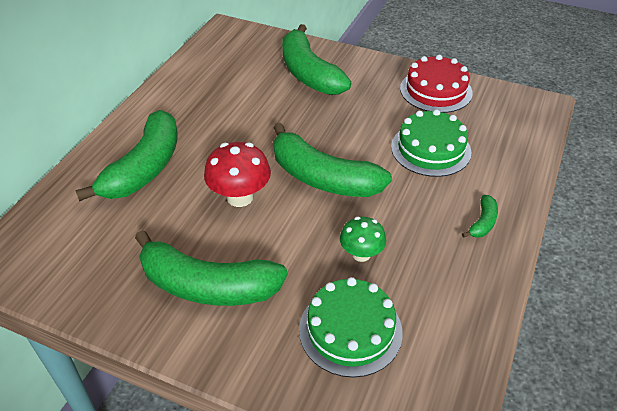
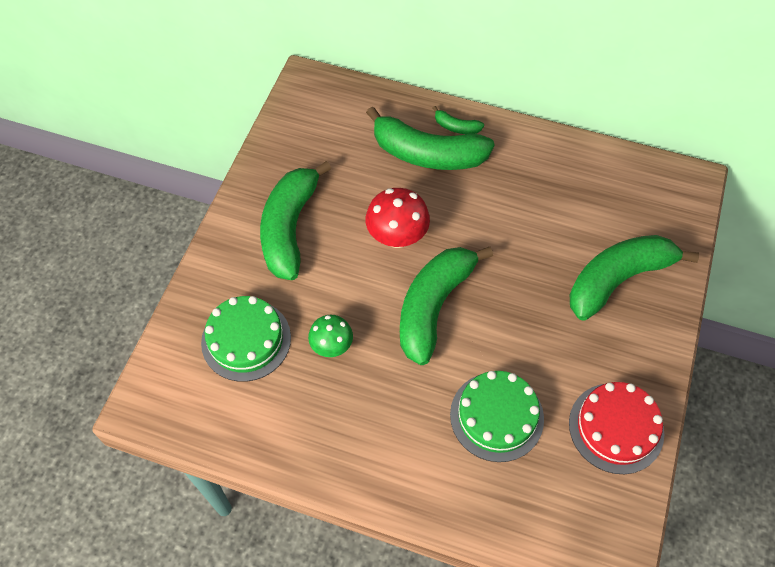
camera: 85 degrees right, 15 degrees up
green banana [462,195,498,238] -> green banana moved to [433,106,484,134]

